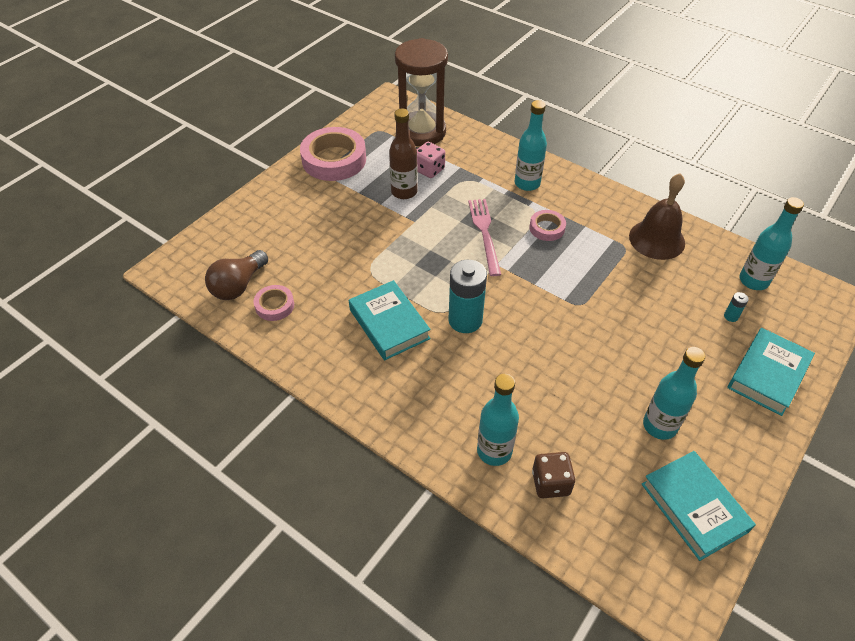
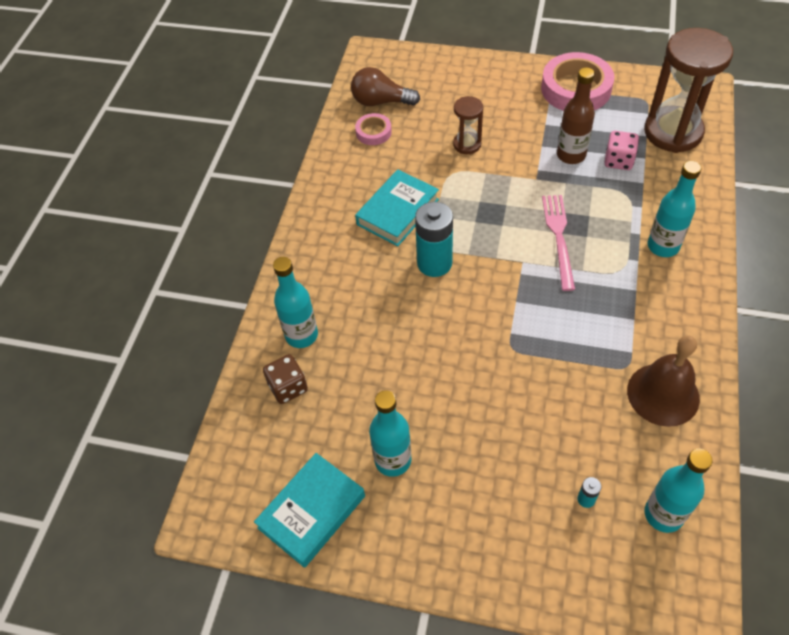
camera: 70 degrees right, 5 degrees up
pink fork [468,199,501,276] -> pink fork turned 60 degrees counterclockwise [542,195,575,291]
pink tape [529,210,566,241] -> none
turquoise book [728,328,815,416] -> none
none -> brown hourglass [453,96,483,154]

